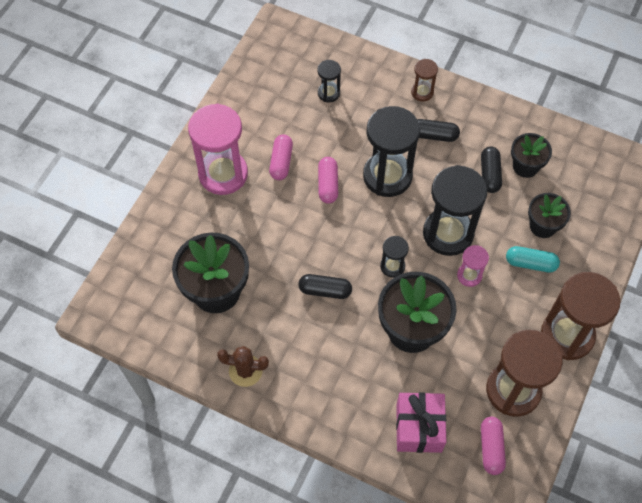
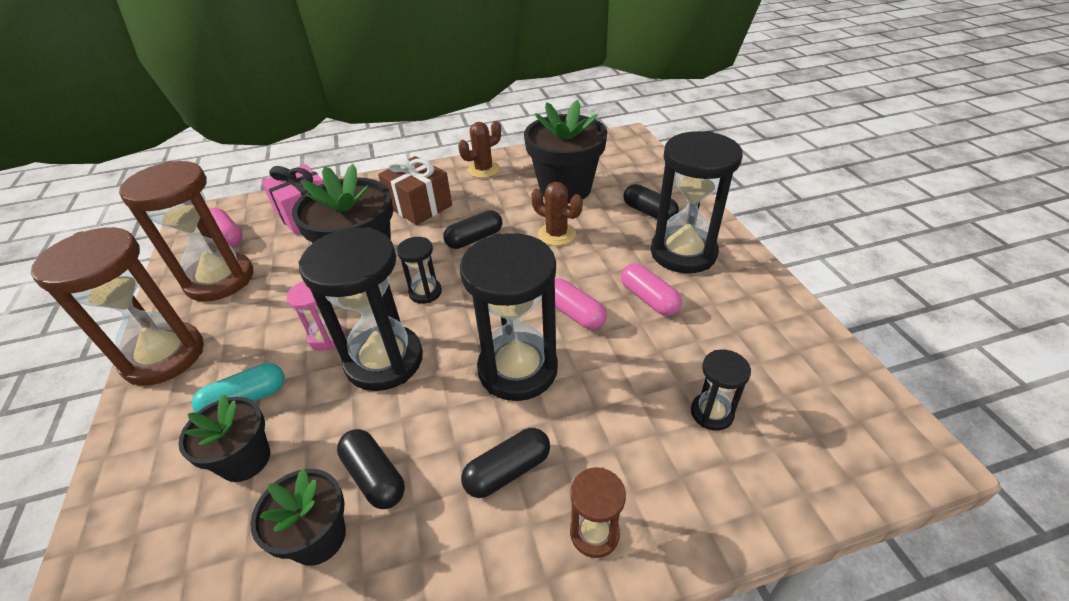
camera: 140 degrees right, 20 degrees down
pink hourglass [188,104,248,195] -> black hourglass [651,131,743,273]
none -> brown gift [378,156,452,225]
none -> brown cactus [531,182,583,246]
none -> black capsule [623,184,679,220]

